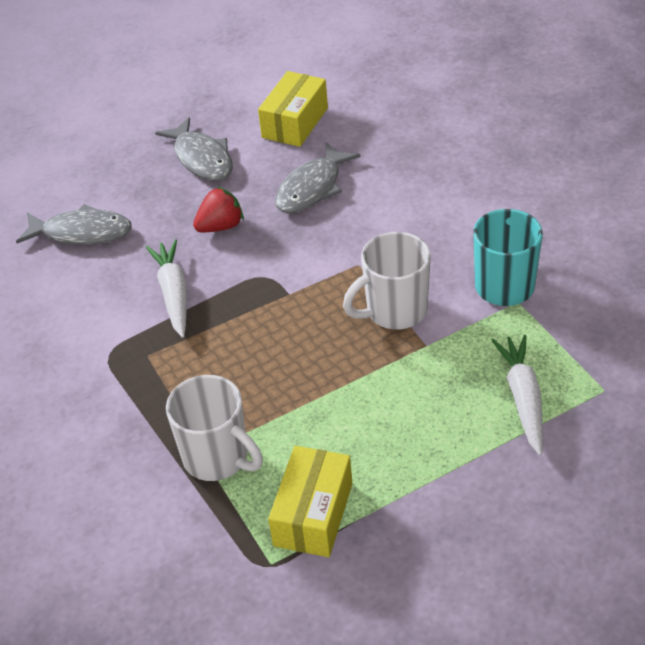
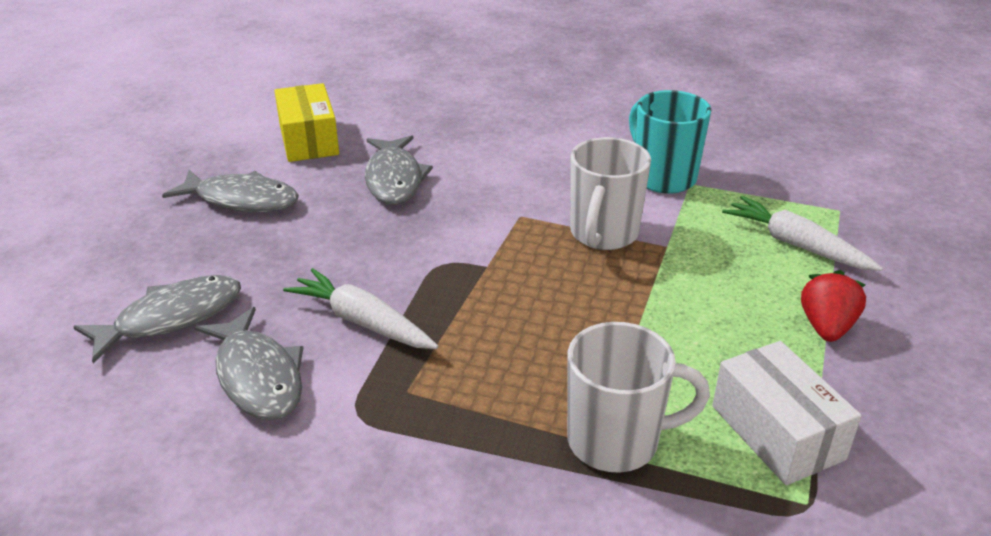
camera: 45 degrees left, 10 degrees down
red strawberry [193,186,244,232] -> red strawberry moved to [801,270,866,342]
yellow box [268,446,352,557] -> white box [712,341,862,485]
none -> grey fish [195,307,303,421]

